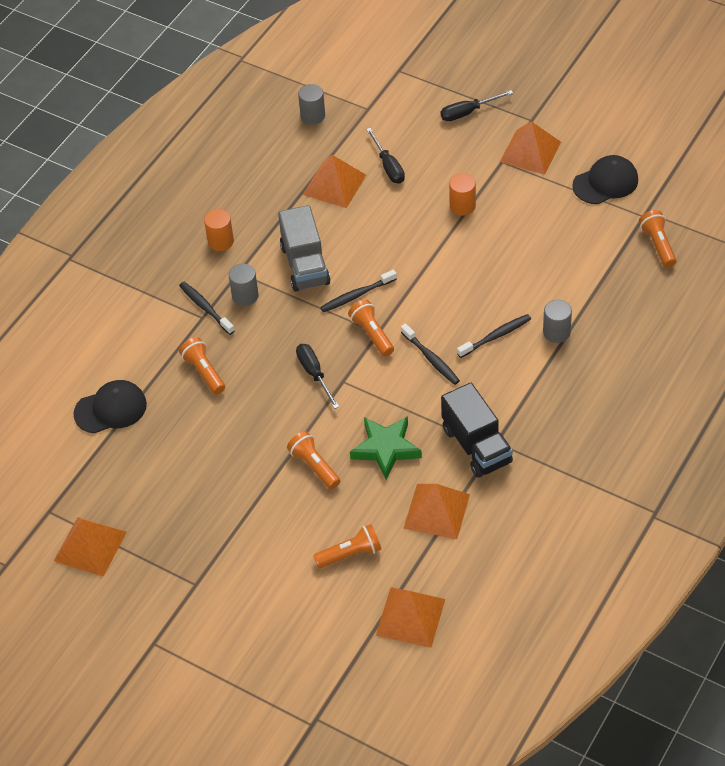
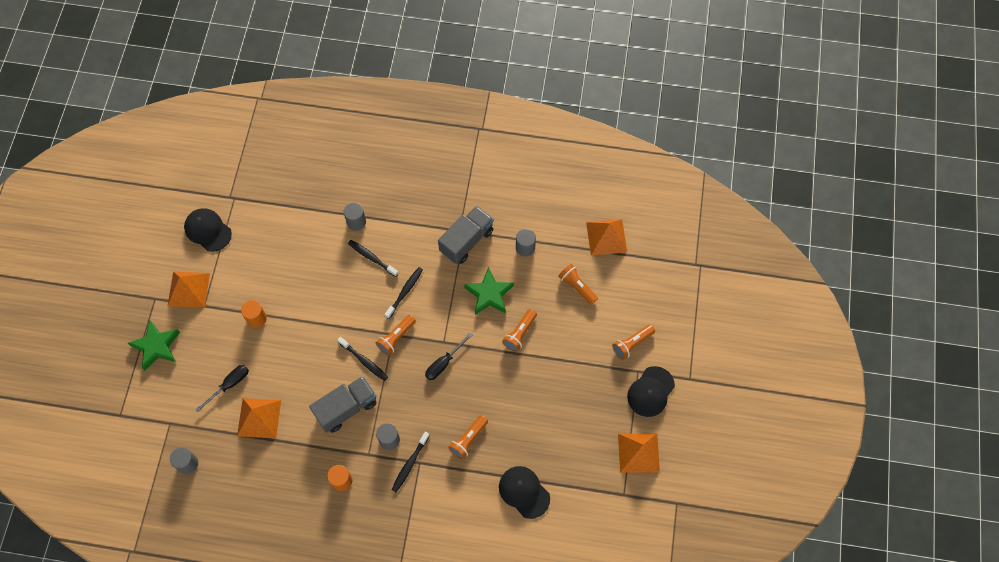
camera: 115 degrees left, 15 degrees up
orange pyramid [403,484,470,539] -> grey cylinder [516,229,536,257]
black screwdriver [441,90,513,121] -> green star [128,320,180,370]
black truck [441,383,513,478] -> grey truck [438,206,494,264]
orange flashlight [639,210,676,268] -> orange flashlight moved to [612,324,655,360]
none -> black cap [627,366,675,417]

